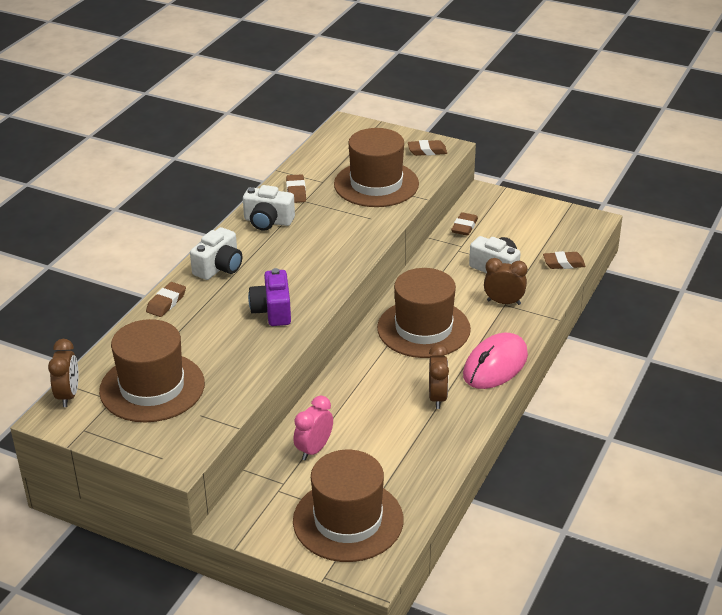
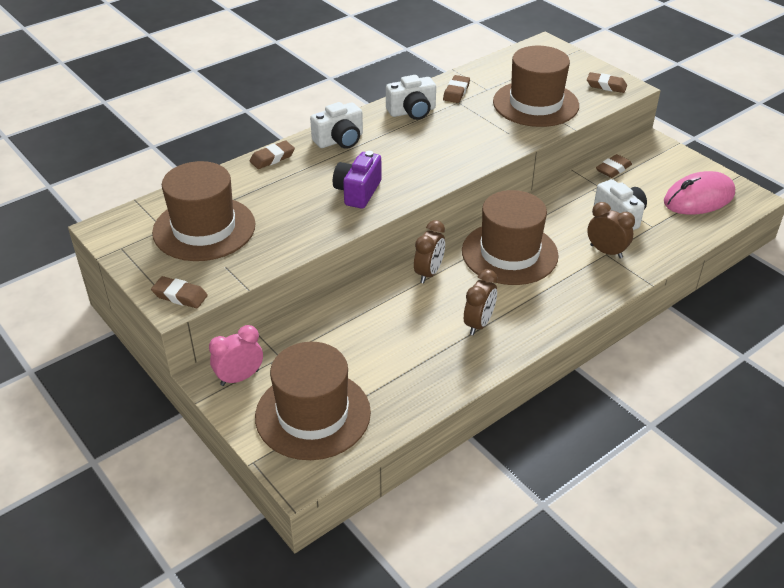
camera: 25 degrees right, 5 degrees up
brown clock [48,339,78,407] -> brown clock moved to [414,220,445,283]
white camera [243,185,295,231] -> white camera turned 60 degrees counterclockwise [386,75,436,120]
pink clock [294,396,333,460] -> pink clock moved to [209,325,263,386]
pink mouse [463,333,528,389] -> pink mouse moved to [664,171,735,215]
brown eraser [543,251,586,269] -> brown eraser moved to [151,276,208,308]

